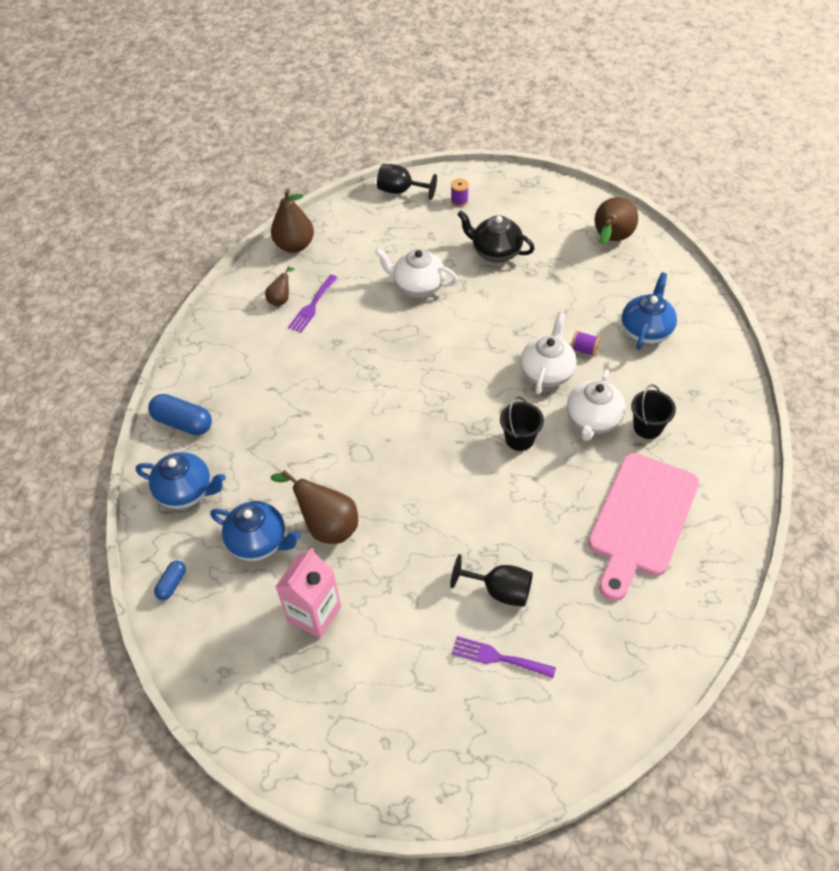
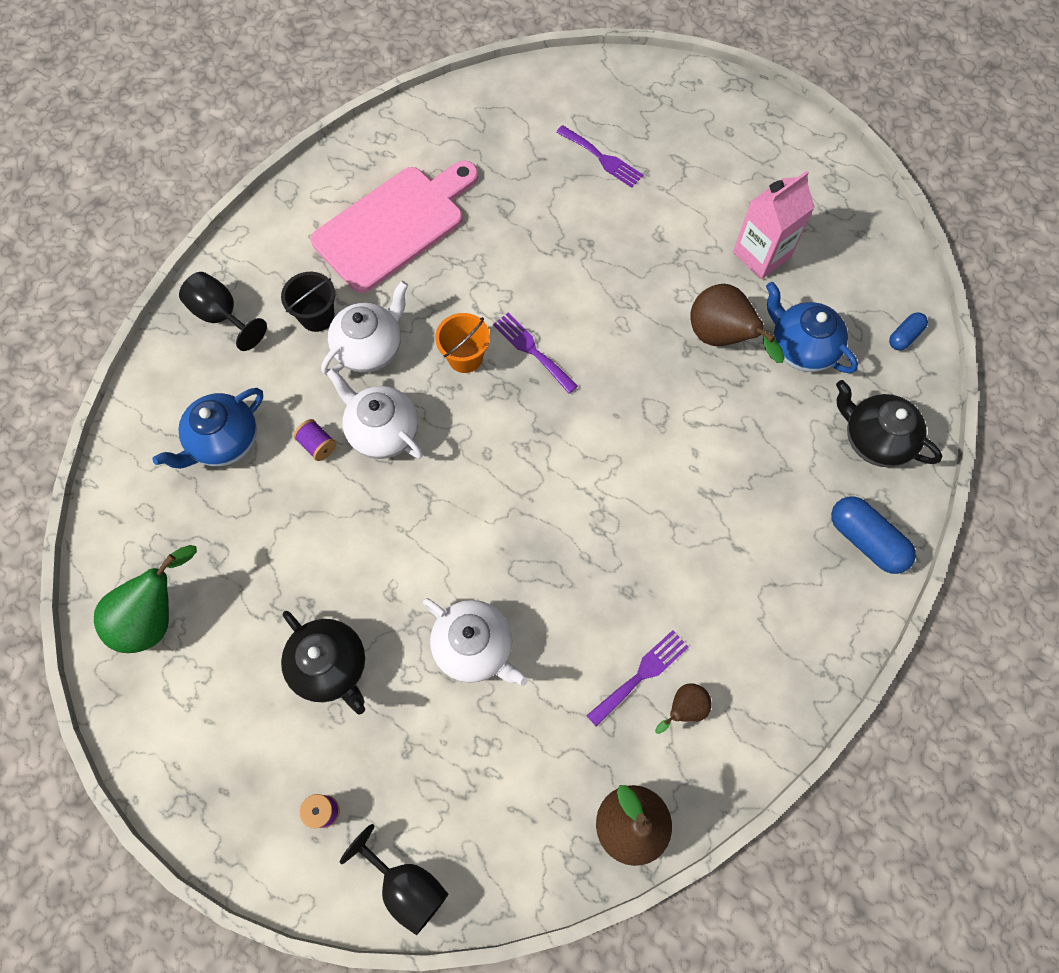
camera: 160 degrees left, 15 degrees up
blue teapot [136,452,226,509] -> black teapot [836,380,942,467]
black goblet [450,554,533,607] -> black goblet moved to [179,272,267,351]
black bucket [500,397,544,451] -> orange bucket [435,313,490,373]
white teapot [520,312,577,395] -> white teapot turned 90 degrees clockwise [327,368,423,459]
brown pear [595,197,638,244] -> green pear [94,545,197,653]
none -> purple fork [493,313,578,394]

